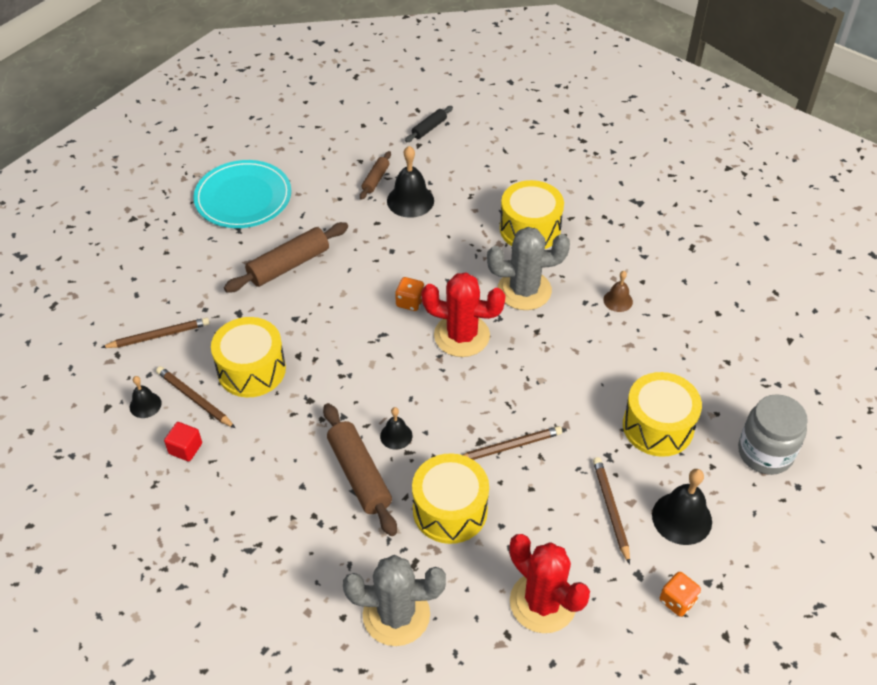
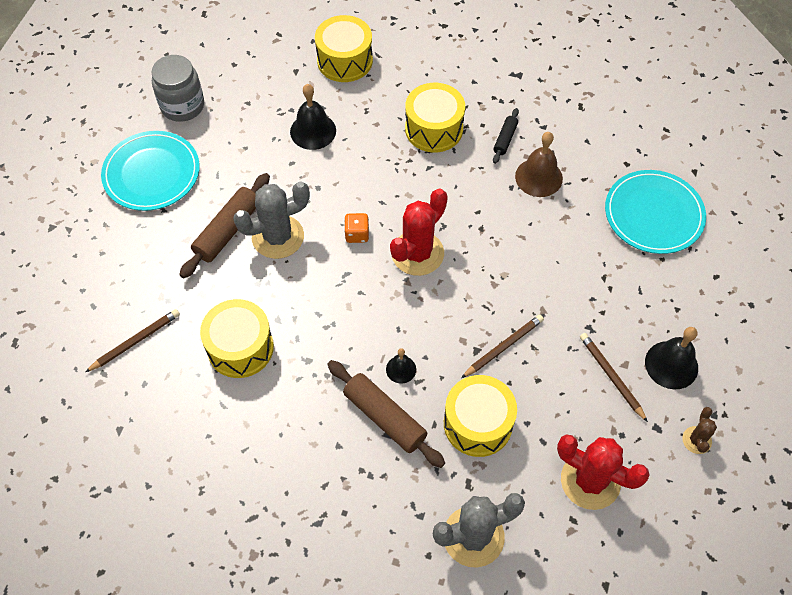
camera: 20 degrees left, 10 degrees up
black bell [130,376,162,418] -> none
brown pencil [156,366,235,428] -> none
red cube [164,422,202,462] -> none
brown rolling pin [360,151,391,200] -> none
black rolling pin [405,106,453,142] -> black rolling pin moved to [493,108,519,164]
red cactus [421,273,506,357] -> red cactus turned 45 degrees counterclockwise [390,189,448,276]
grey cactus [487,227,570,310] -> grey cactus moved to [233,182,310,259]
brown bell [603,271,633,312] -> brown bell [515,132,563,197], size x1.75
yellow drum [623,372,702,457] -> yellow drum moved to [315,15,373,82]
orange dice [660,572,701,617] -> brown cactus [682,407,717,454]
grey jar [738,394,808,475] -> grey jar moved to [152,55,204,122]
none -> turquoise plate [605,170,706,254]

